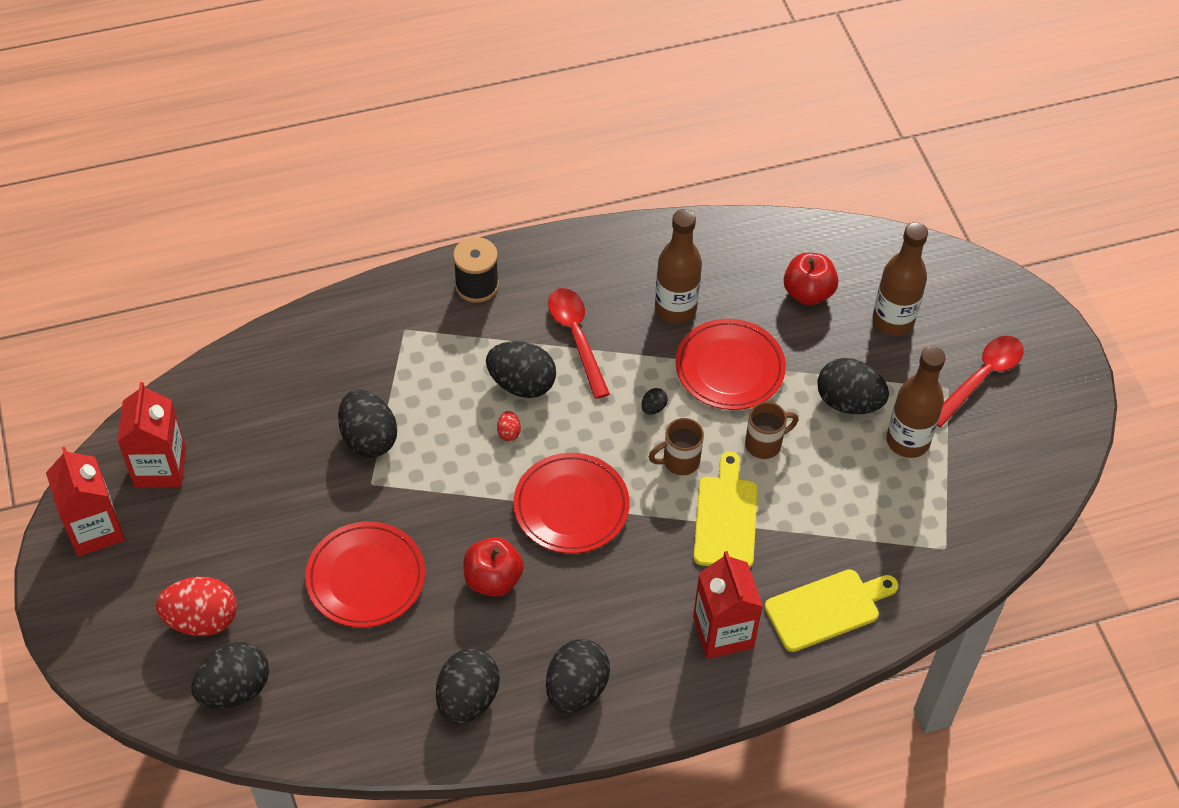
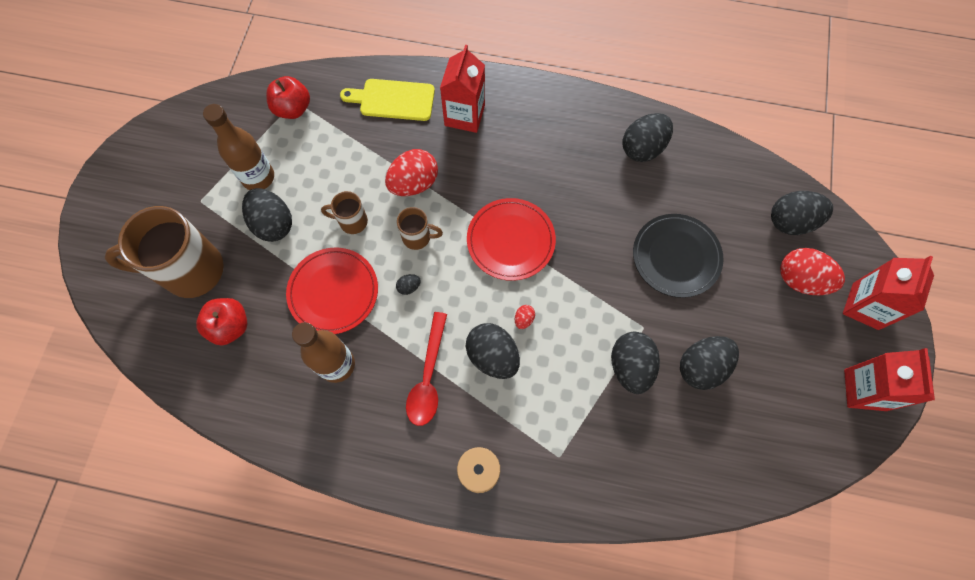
camera: 150 degrees left, 15 degrees up
red carton [117,382,186,488] -> red carton moved to [843,256,934,330]
red plate [305,521,425,628] -> black plate [633,214,724,298]
red apple [464,537,524,597] -> red apple moved to [266,76,310,119]
black egg [546,639,610,713] -> black egg moved to [680,336,739,390]
yellow cutting board [693,452,758,568] -> red egg [385,149,438,196]
brown bottle [873,222,928,336] -> brown mug [105,206,224,298]
red spoon [937,336,1024,427] -> none

